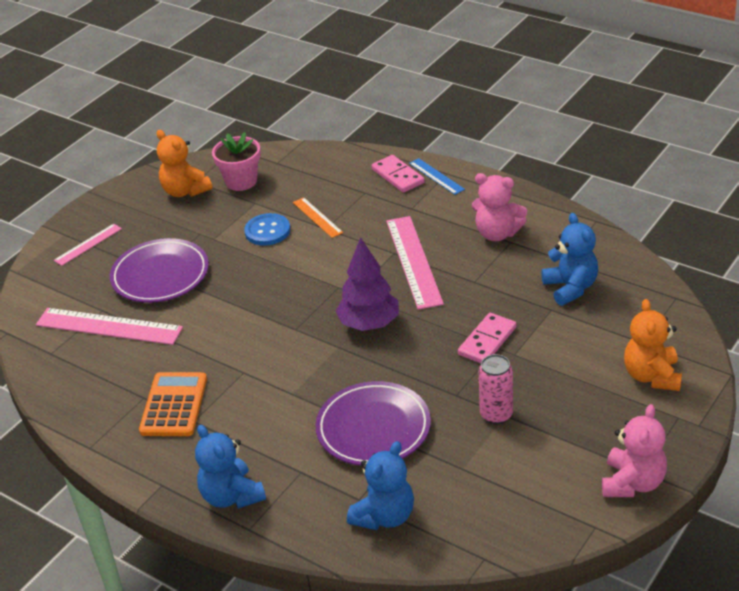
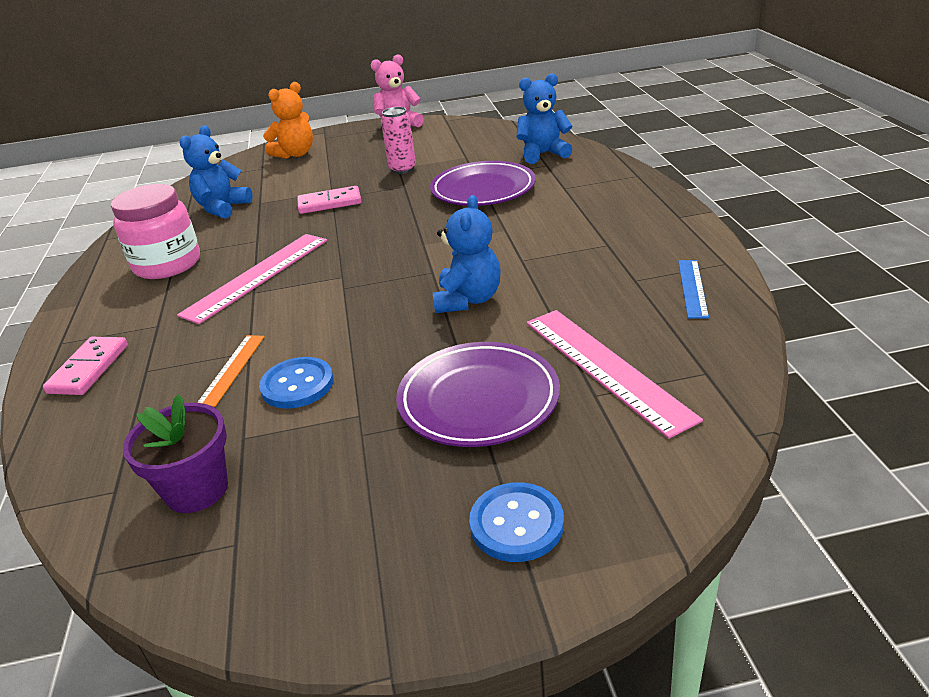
camera: 135 degrees left, 5 degrees down
pink ruler [54,224,122,266] -> blue button [469,482,564,562]
orange calculator [139,372,207,436] -> none
orange teddy bear [157,130,212,197] -> none
blue teddy bear [195,425,266,509] -> blue teddy bear moved to [433,195,500,313]
pink flower pot [212,132,261,191] -> purple flower pot [123,394,228,513]
purple tree [336,237,399,331] -> none
blue ruler [409,158,465,195] -> blue ruler moved to [678,260,709,318]
pink teddy bear [472,173,527,241] -> pink jar [111,184,200,279]

